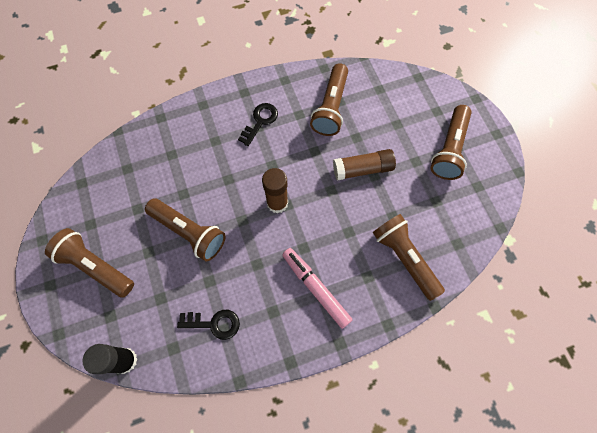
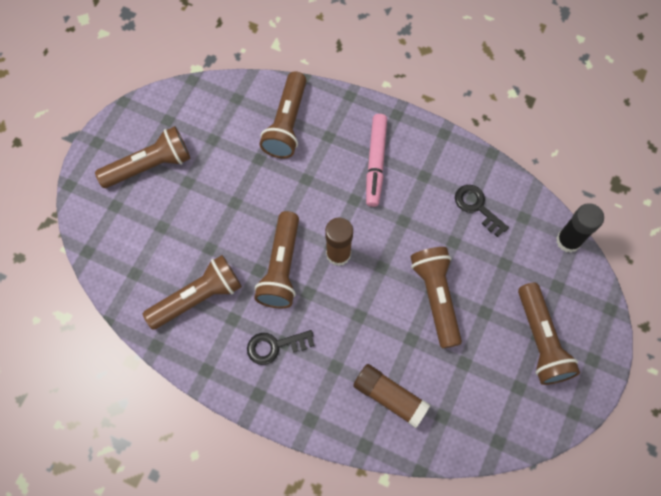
camera: 135 degrees left, 0 degrees up
brown glue stick [333,149,396,180] -> brown glue stick moved to [353,364,430,428]
none -> brown flashlight [254,211,299,308]

